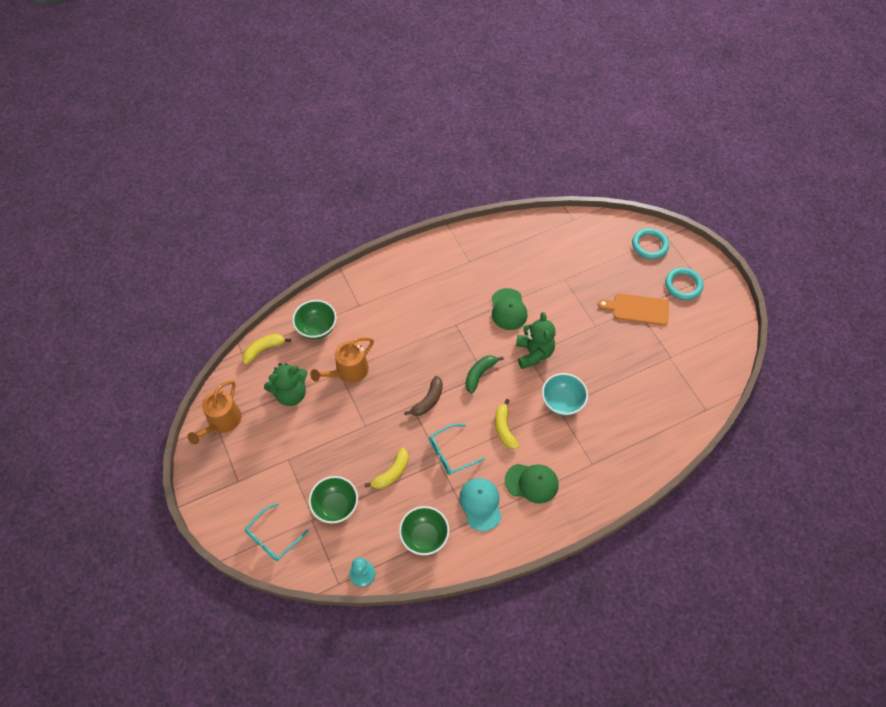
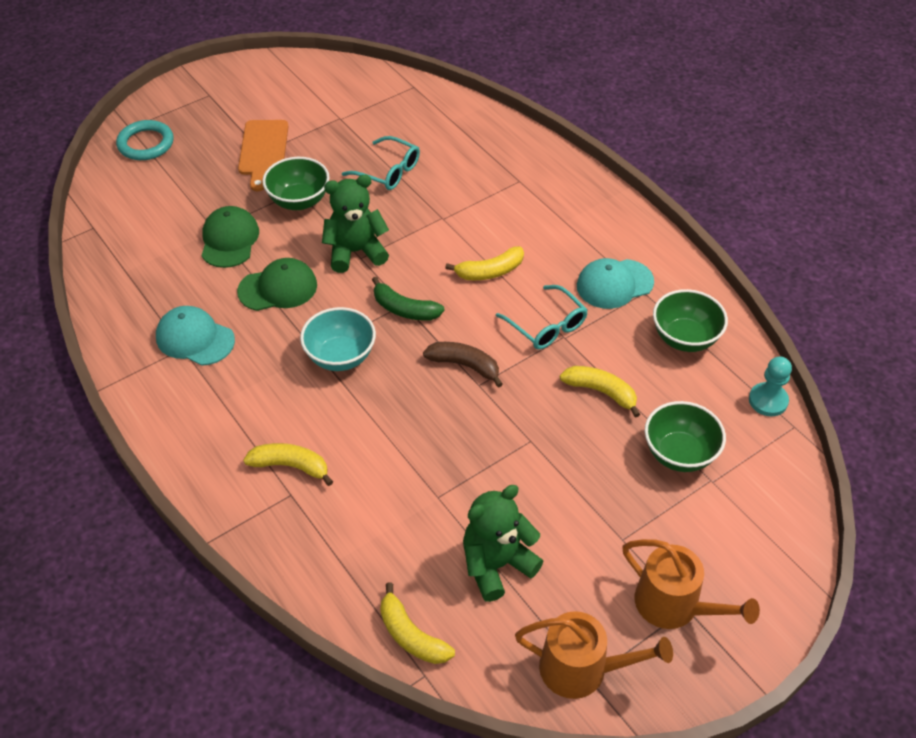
camera: 100 degrees left, 10 degrees down
turquoise glasses [245,503,309,561] -> turquoise glasses moved to [342,136,420,190]
green teddy bear [264,363,307,406] -> green teddy bear turned 90 degrees counterclockwise [463,485,543,602]
green bowl [292,300,337,339] -> green bowl moved to [262,157,330,210]
orange watering can [310,337,374,383] -> orange watering can moved to [622,539,760,629]
green cap [505,464,558,504] -> green cap moved to [202,206,259,268]
turquoise bowl [542,373,588,416] -> turquoise bowl moved to [300,307,376,371]
turquoise ring [665,267,703,300] -> none
none -> turquoise cap [156,306,235,366]
none -> yellow banana [243,443,333,486]

